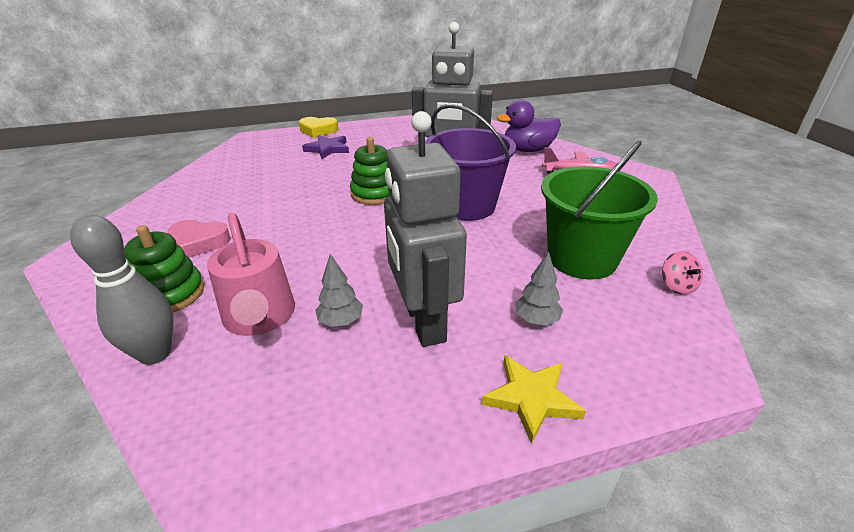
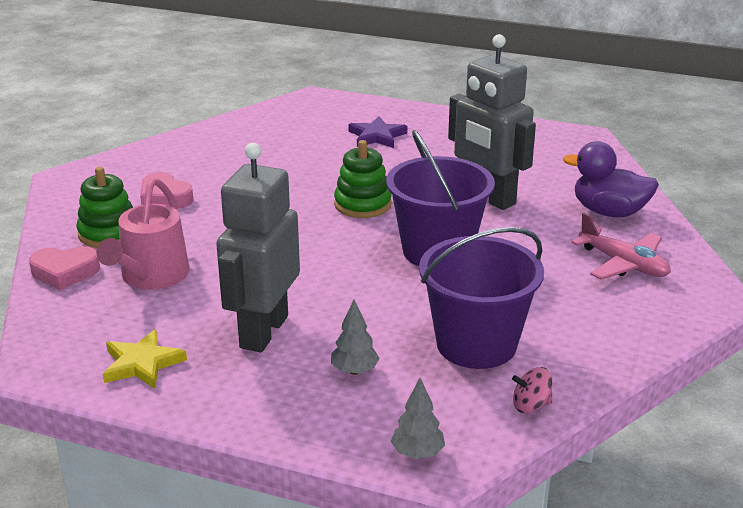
camera: 35 degrees right, 5 degrees down
grey bowling pin [70,215,174,365] -> pink heart [29,246,100,290]
yellow heart [299,117,338,138] -> none
grey tree [315,254,363,327] -> grey tree moved to [391,378,445,459]
yellow star [481,355,586,444] -> yellow star moved to [103,329,187,389]
green bucket [541,141,658,279] -> purple bucket [419,227,544,369]
pink spinning top [662,251,703,295] -> pink spinning top turned 60 degrees clockwise [512,367,553,413]

